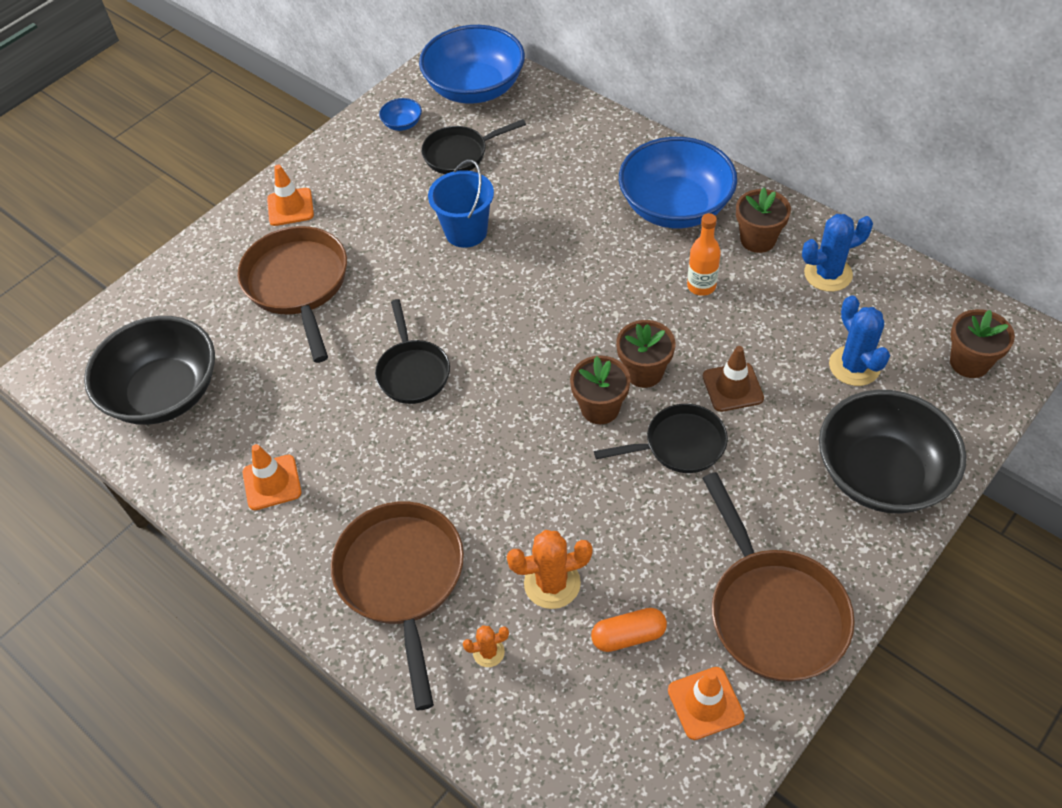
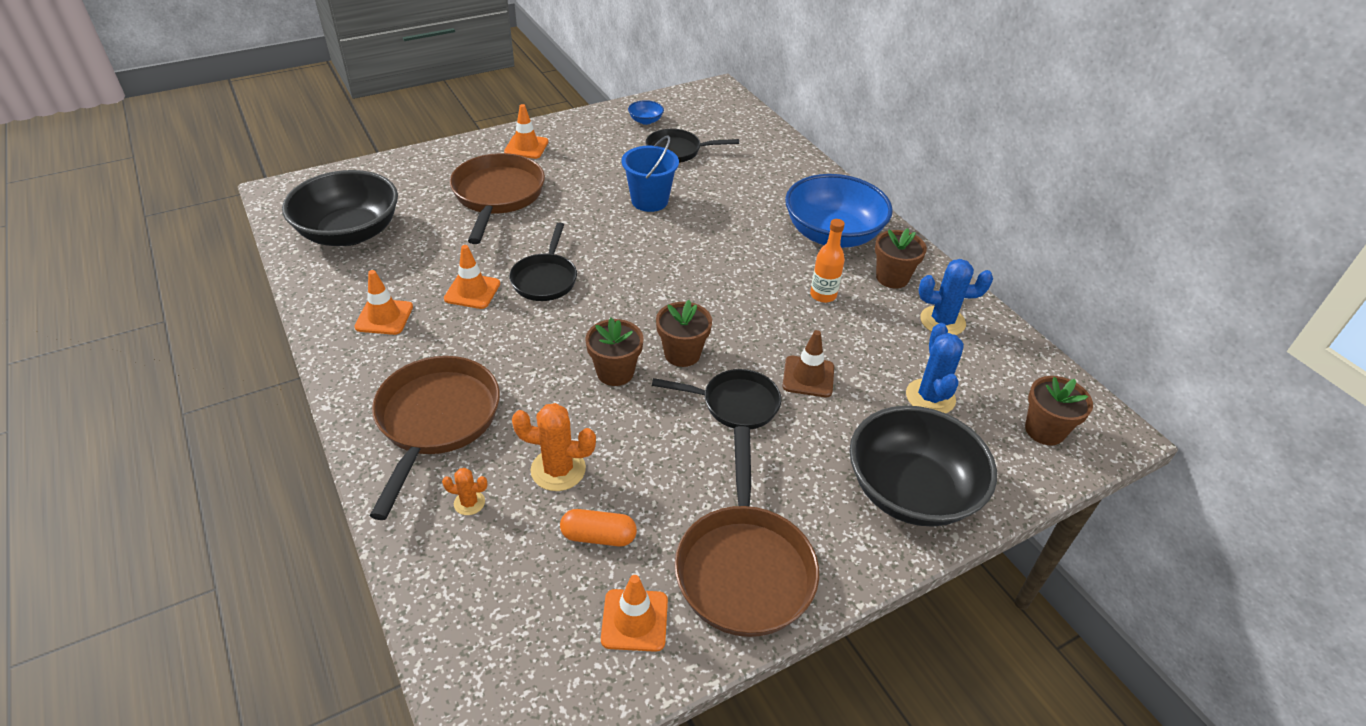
camera: 15 degrees right, 10 degrees down
blue bowl [419,25,525,104] -> none
brown flower pot [616,320,675,388] -> brown flower pot moved to [585,318,643,386]
none -> orange traffic cone [444,245,500,309]

